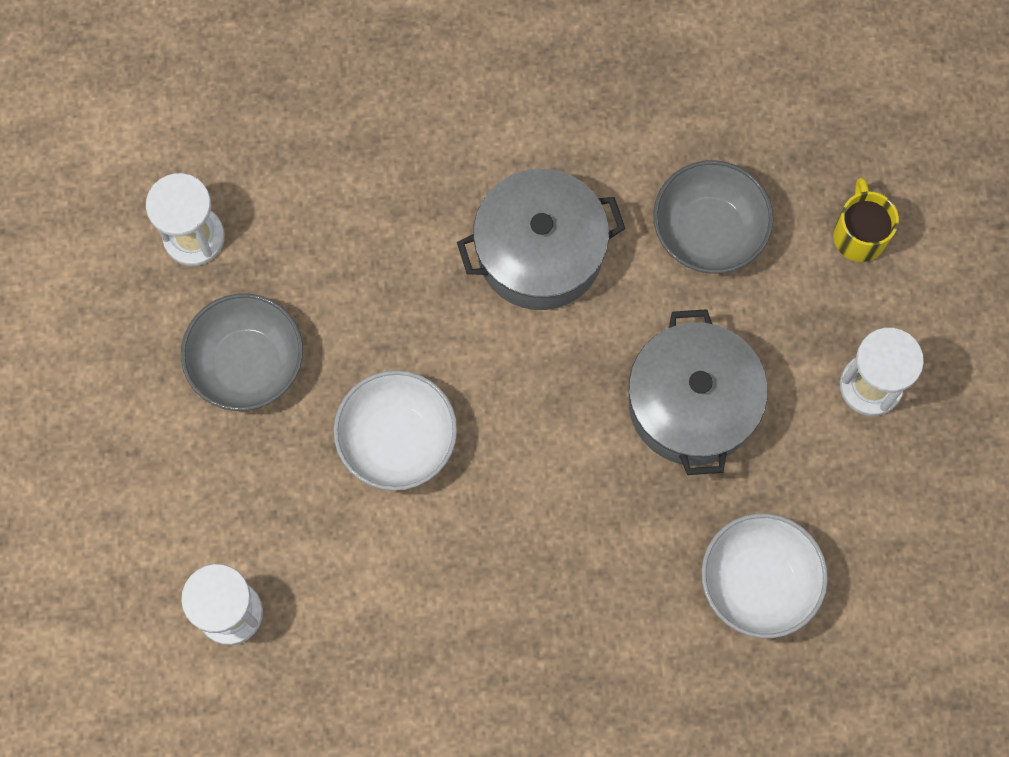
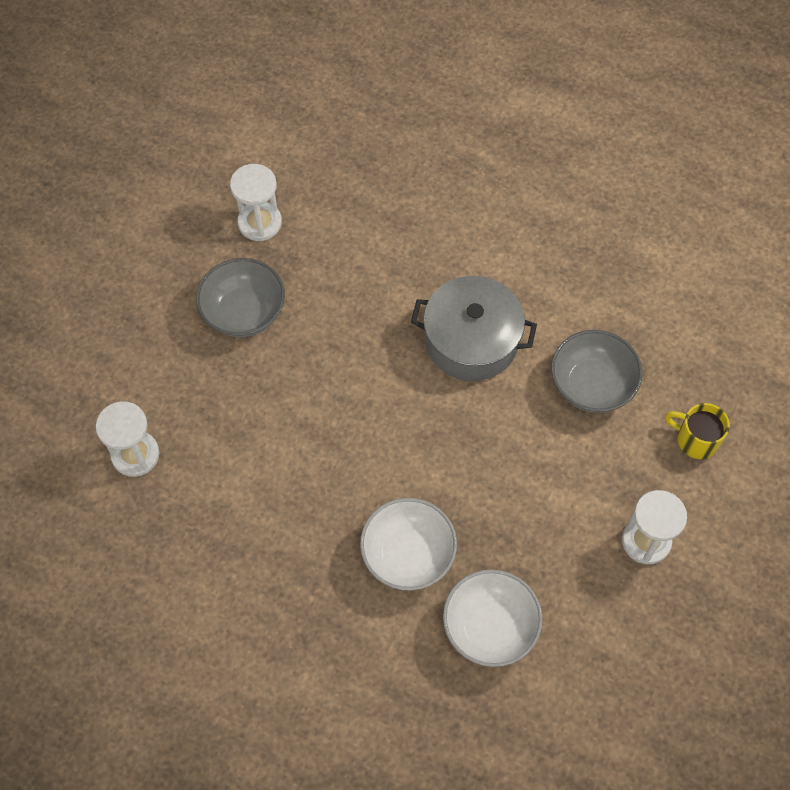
camera: 30 degrees right, 10 degrees down
white bowl [333,370,457,491] -> white bowl moved to [360,498,457,591]
grey pot [629,309,768,475] -> none
yellow mug [833,178,899,262] -> yellow mug turned 90 degrees counterclockwise [665,403,730,459]

